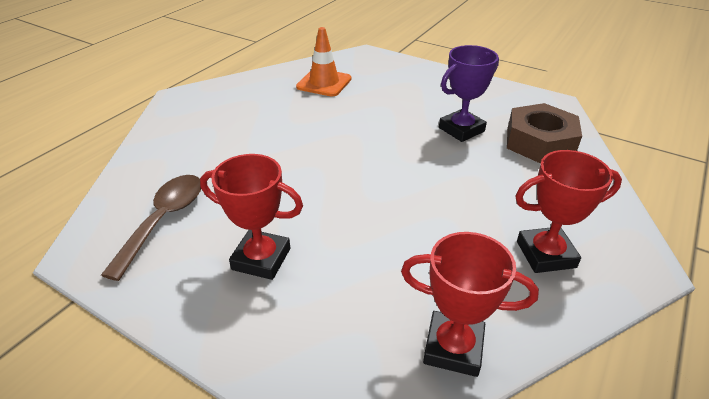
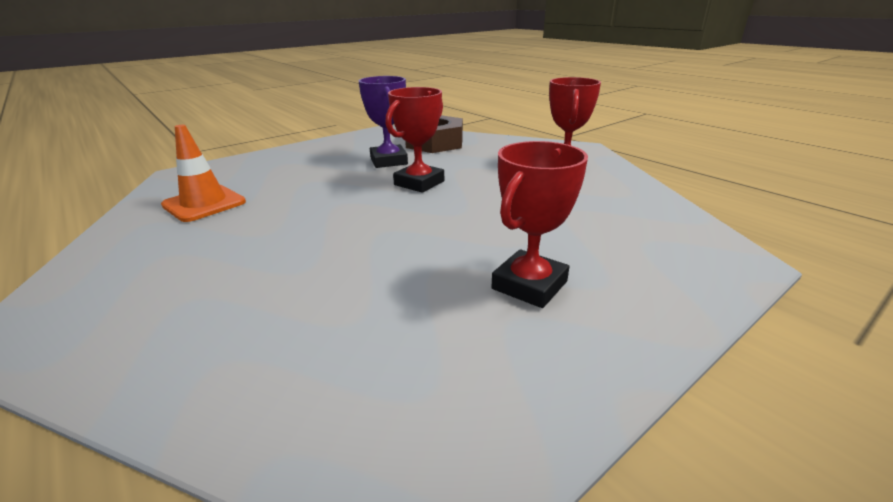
camera: 70 degrees left, 10 degrees down
brown spoon [101,175,201,281] -> none
red trophy [401,232,539,377] -> red trophy moved to [385,87,444,193]

